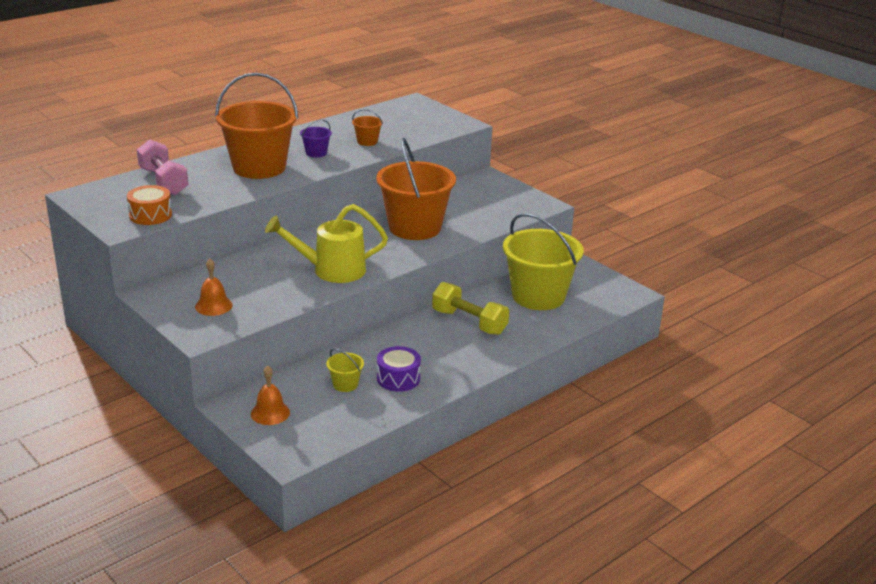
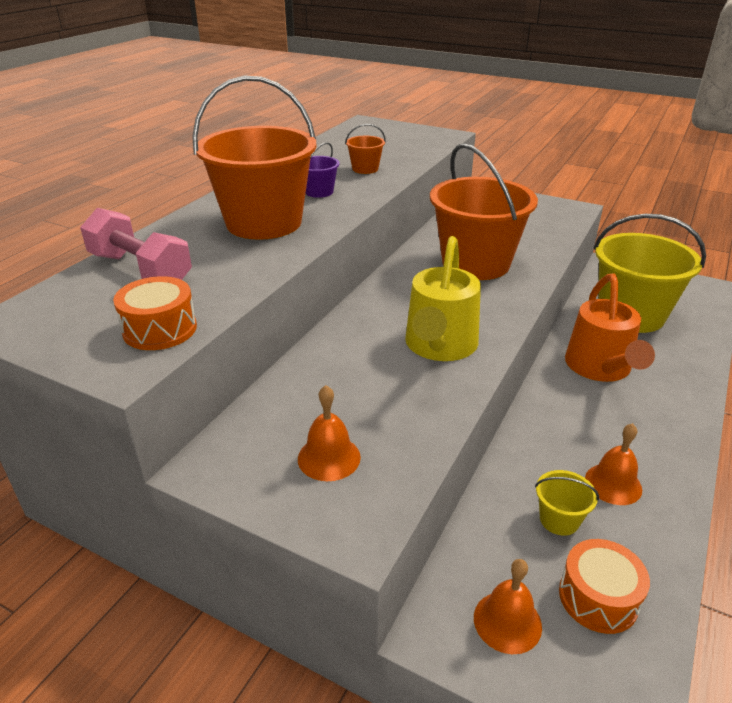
camera: 20 degrees left, 5 degrees up
yellow watering can [265,204,388,283] -> yellow watering can turned 45 degrees counterclockwise [405,236,481,361]
purple drum [377,346,421,392] -> orange bell [585,423,642,505]
yellow dumbbell [432,282,509,335] -> orange watering can [565,274,655,382]
none -> orange drum [559,539,650,634]

